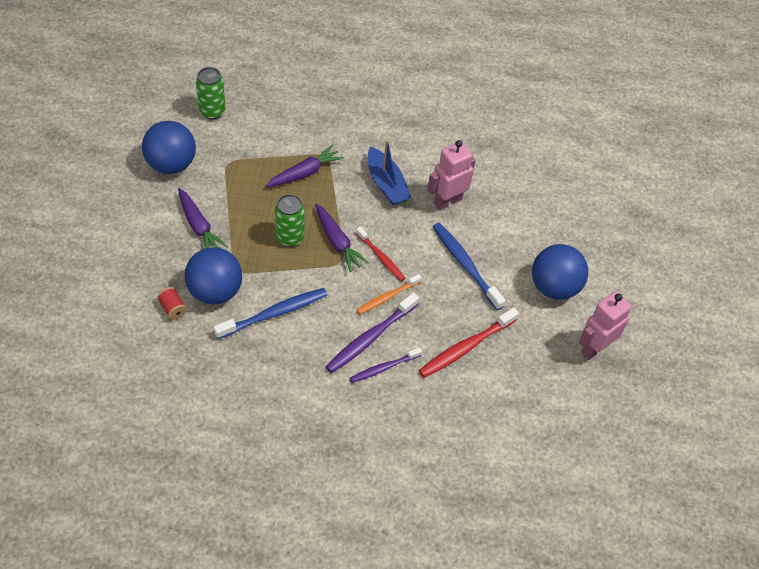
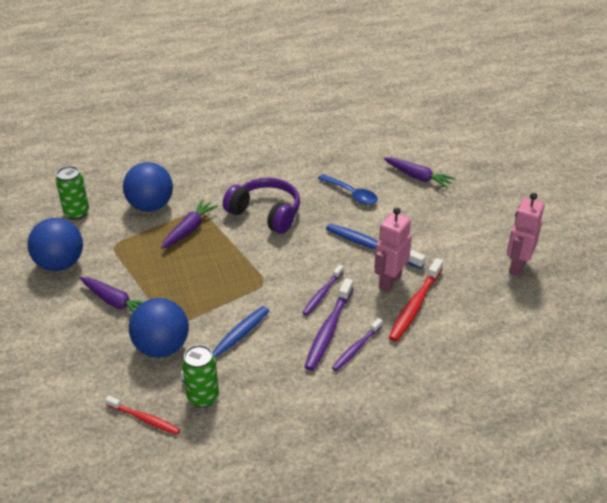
camera: 20 degrees left, 15 degrees down
red spool [157,287,187,320] -> none
green can [275,194,305,247] -> green can moved to [182,345,219,408]
purple carrot [315,204,369,272] -> purple carrot moved to [384,157,456,188]
red toothbrush [356,227,406,282] -> red toothbrush moved to [105,396,180,435]
orange toothbrush [357,274,422,314] -> purple toothbrush [302,265,344,315]
blue boat [368,140,411,205] -> purple headphones [223,178,300,234]
pink robot [427,140,476,210] -> pink robot moved to [374,207,412,292]
blue ball [532,244,588,300] -> blue ball moved to [123,162,173,212]
none -> blue spoon [318,174,378,205]

